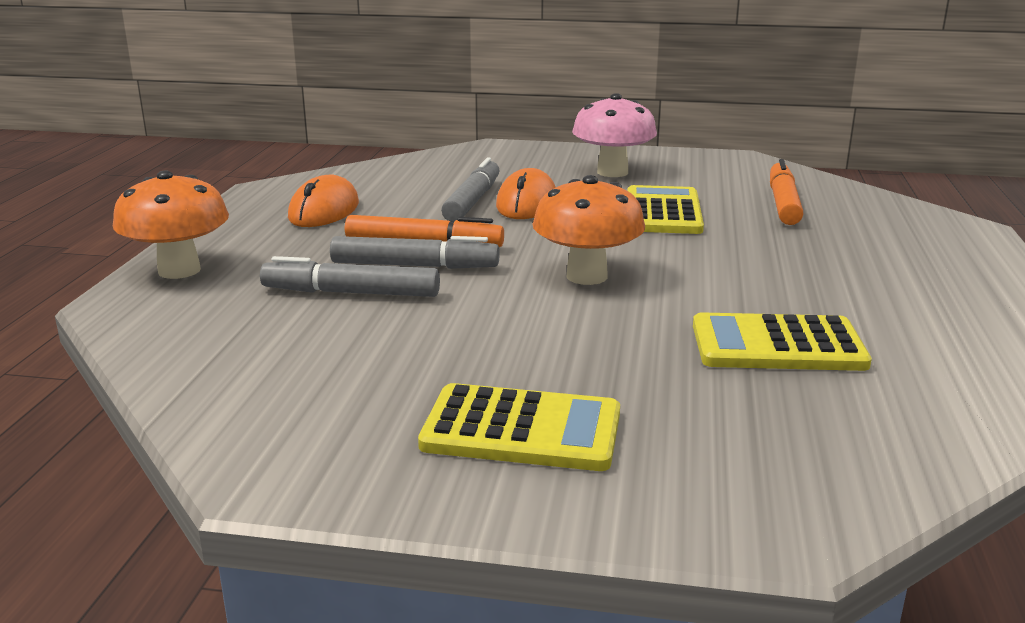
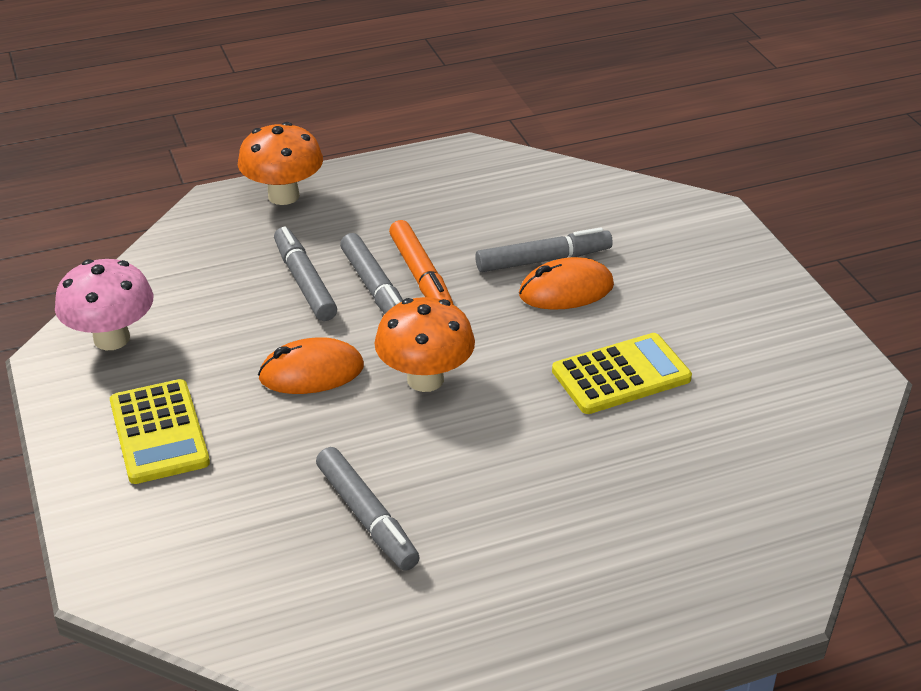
camera: 60 degrees right, 15 degrees up
orange mouse [288,175,359,227] -> orange mouse moved to [258,337,364,394]
pink mushroom [572,93,657,177] -> pink mushroom moved to [55,259,153,350]
yellow calculator [693,312,872,371] -> grey marker [316,447,420,571]
orange marker [770,159,803,225] -> none

